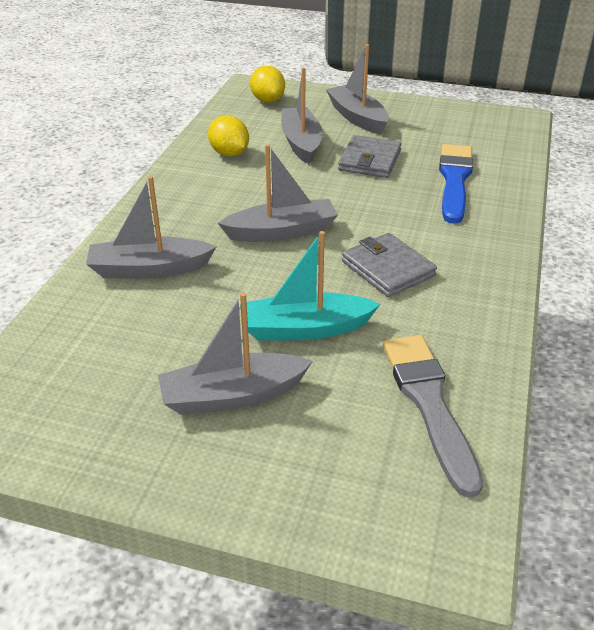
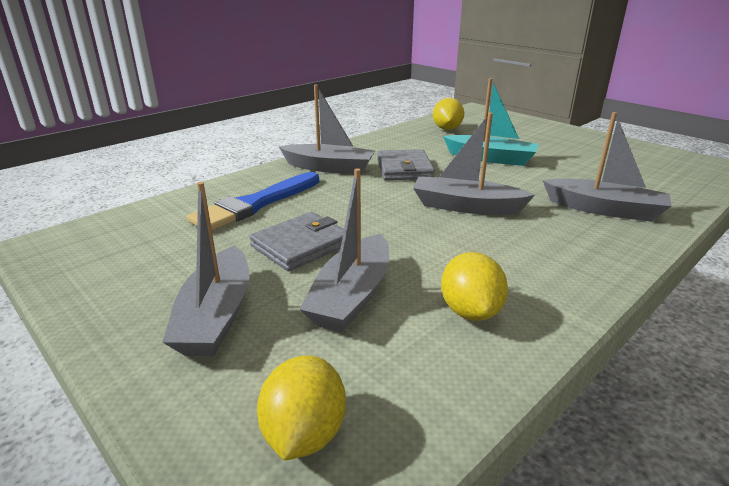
camera: 150 degrees left, 10 degrees down
grey boat [158,292,313,415] -> grey boat moved to [278,85,375,174]
grey brush [383,335,483,498] -> yellow lemon [433,98,464,130]

